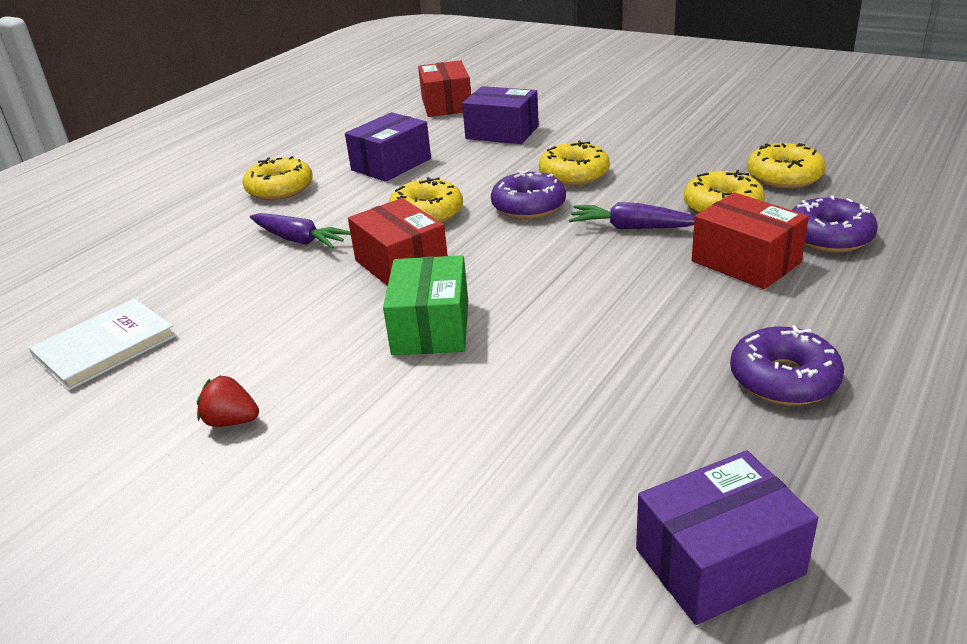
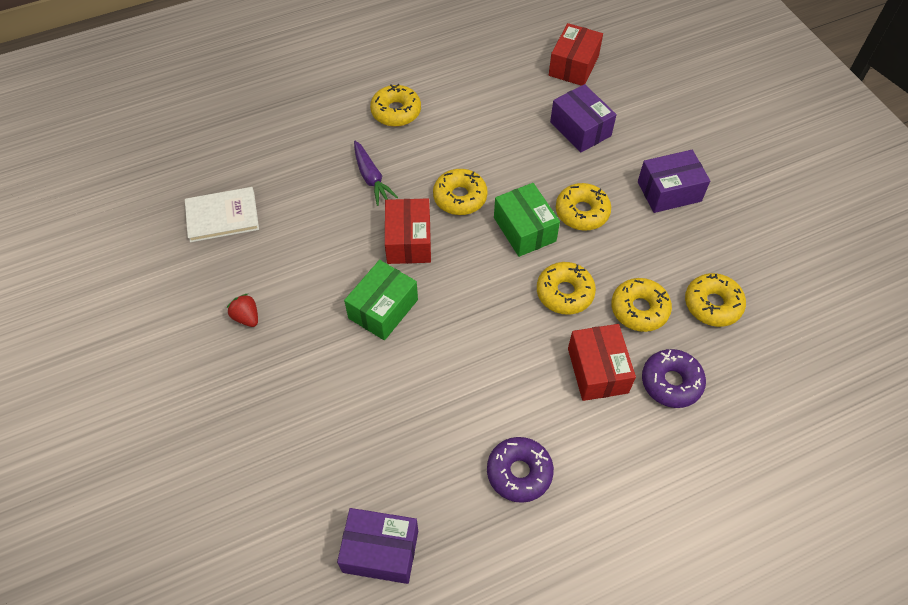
camera: 30 degrees right, 25 degrees up
purple box [345,112,431,182] -> purple box moved to [638,150,710,213]
purple donut [491,169,566,219] -> green box [494,183,560,257]
purple carrot [569,202,695,229] -> yellow donut [537,262,596,315]

